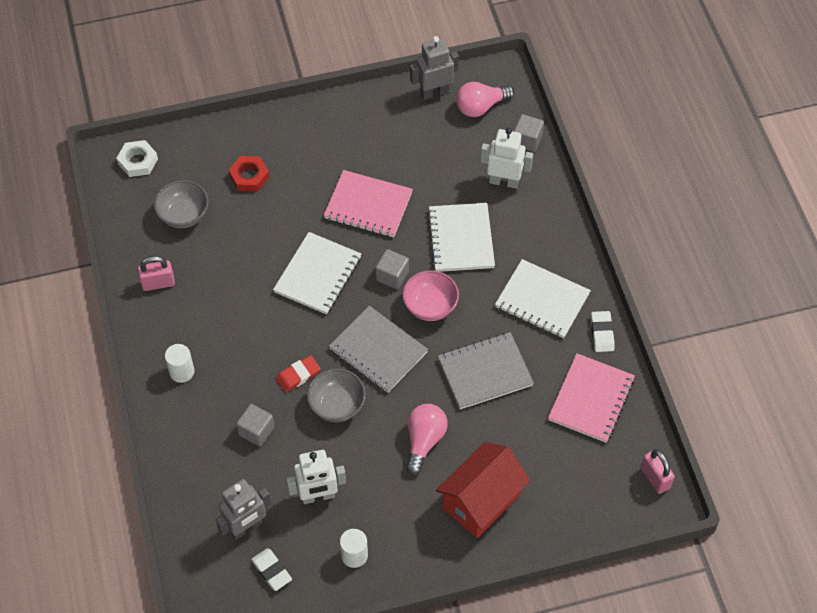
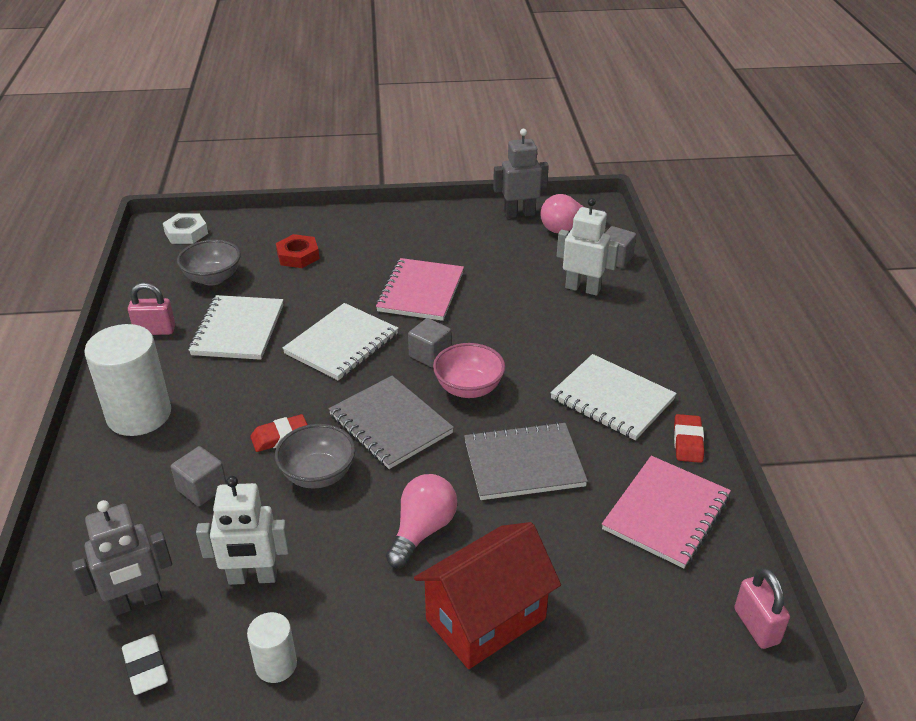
camera: 10 degrees right, 20 degrees down
white cylinder [165,344,195,383] -> white cylinder [84,324,171,436], size x1.97
pink notebook [324,170,413,237] -> pink notebook turned 75 degrees clockwise [376,258,464,321]
white notebook [427,203,495,272] -> white notebook moved to [189,295,284,360]
white eraser [591,311,615,352] -> red eraser [674,414,704,463]

